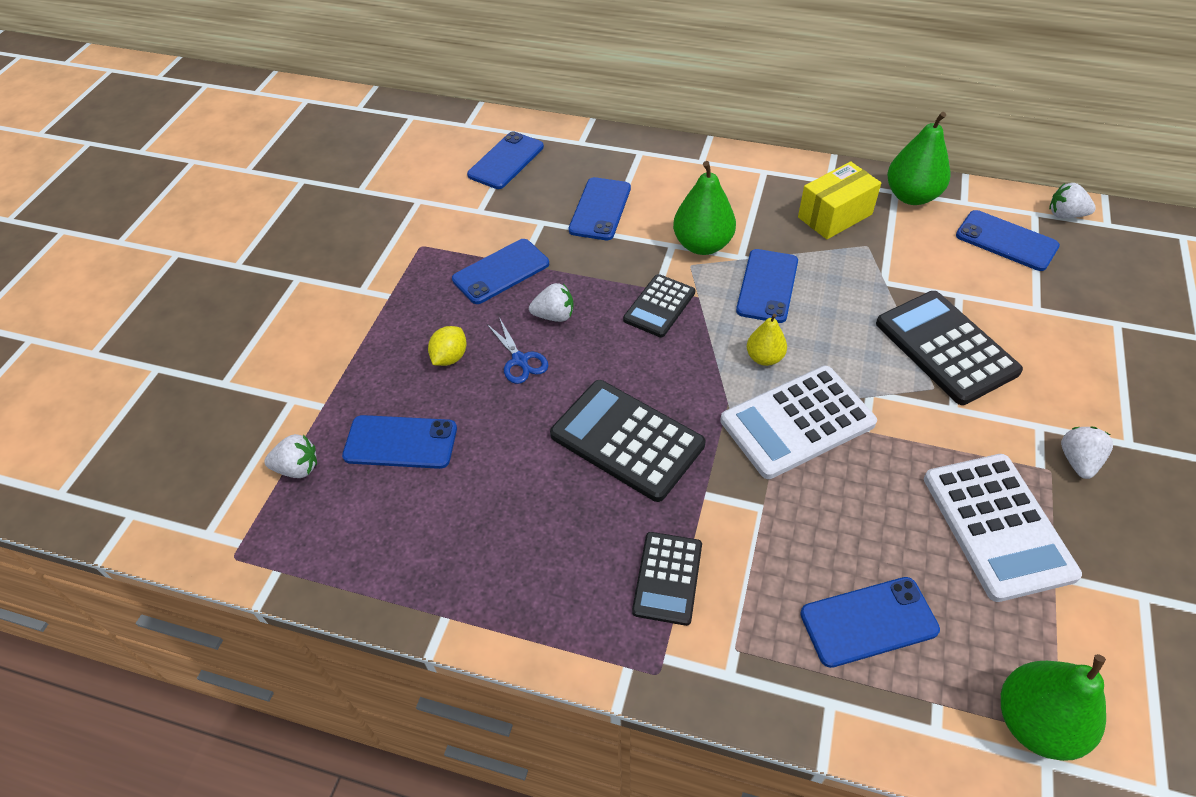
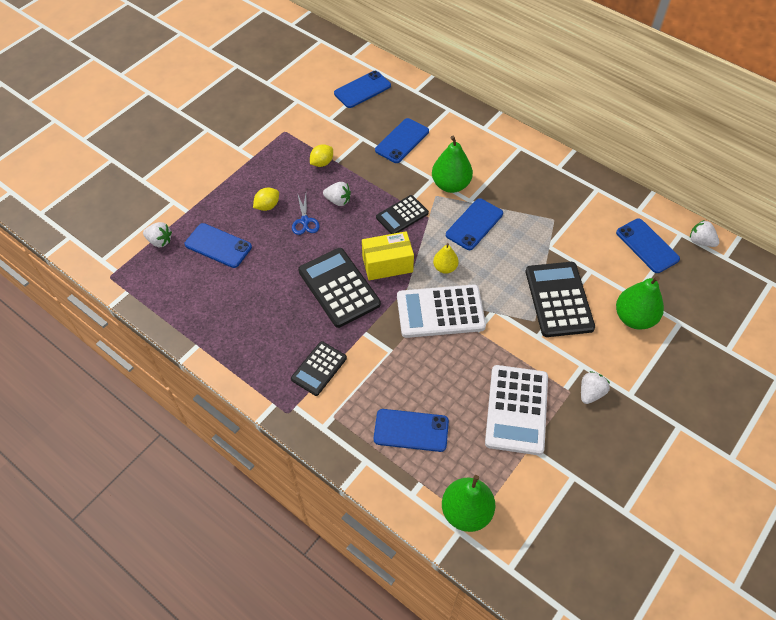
camera: 20 degrees right, 5 degrees up
blue phone [452,239,549,304] -> yellow lemon [310,144,333,167]
yellow box [798,162,881,239] -> yellow box moved to [362,231,414,280]
green pear [887,112,950,205] -> green pear moved to [616,276,664,329]

